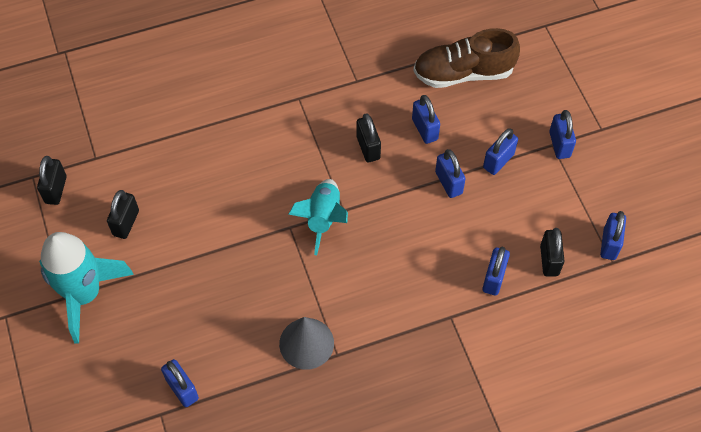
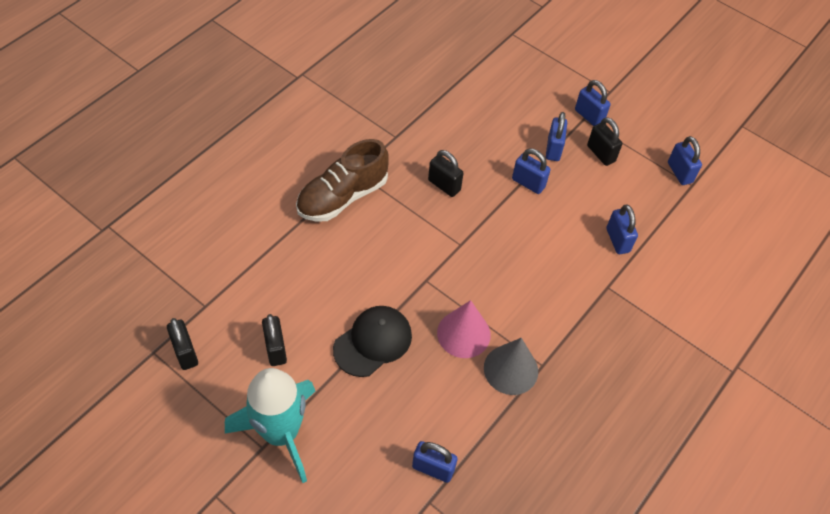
camera: 35 degrees left, 5 degrees down
turquoise rocket [288,179,348,255] -> none
blue padlock [412,95,440,144] -> none
brown shoe [413,28,520,88] -> brown shoe moved to [296,139,389,222]
black padlock [540,228,565,276] -> black padlock moved to [587,117,622,166]
none -> black cap [333,306,412,377]
none -> pink cone [437,300,491,358]

